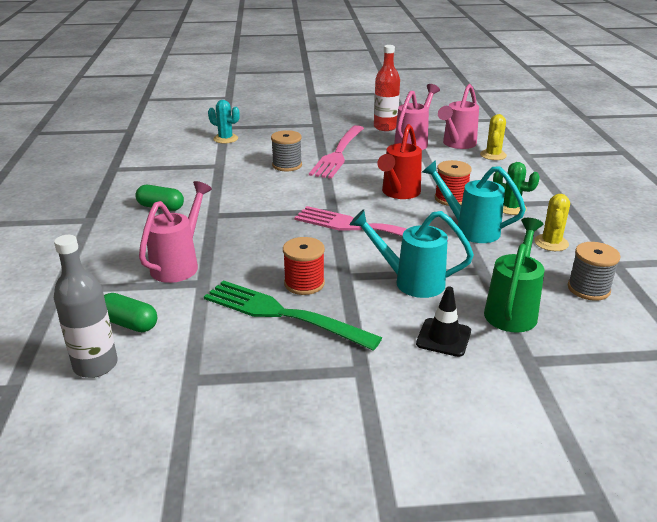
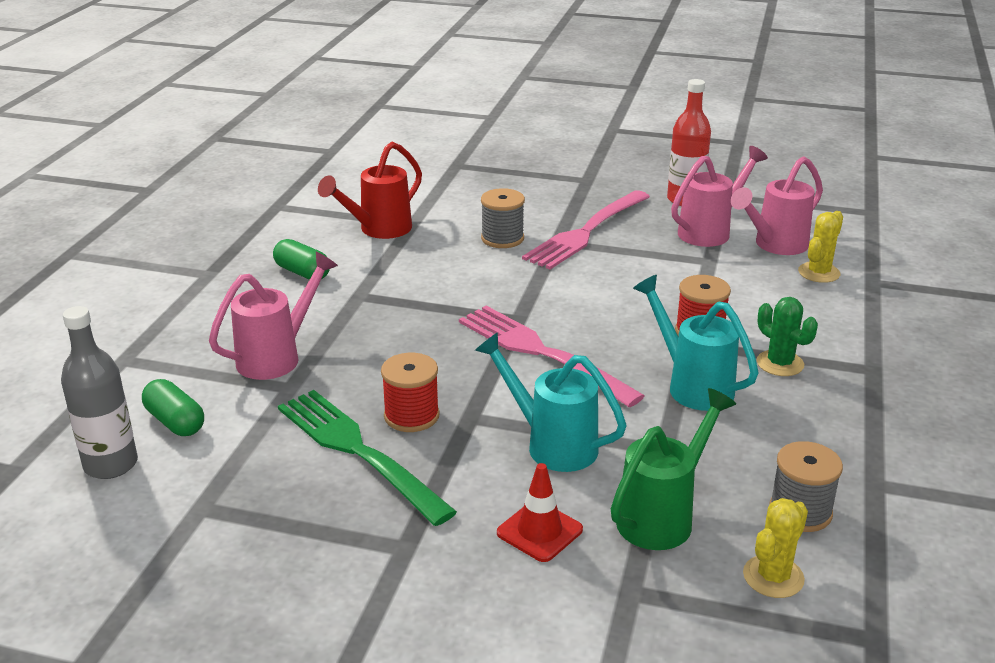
camera: 20 degrees right, 0 degrees up
turquoise cactus [208,100,240,144] -> none
red watering can [377,124,422,199] -> red watering can moved to [318,142,422,239]
black traffic cone [416,286,471,357] -> red traffic cone [497,463,583,562]
yellow cactus [534,194,570,251] -> yellow cactus moved to [743,498,808,598]

